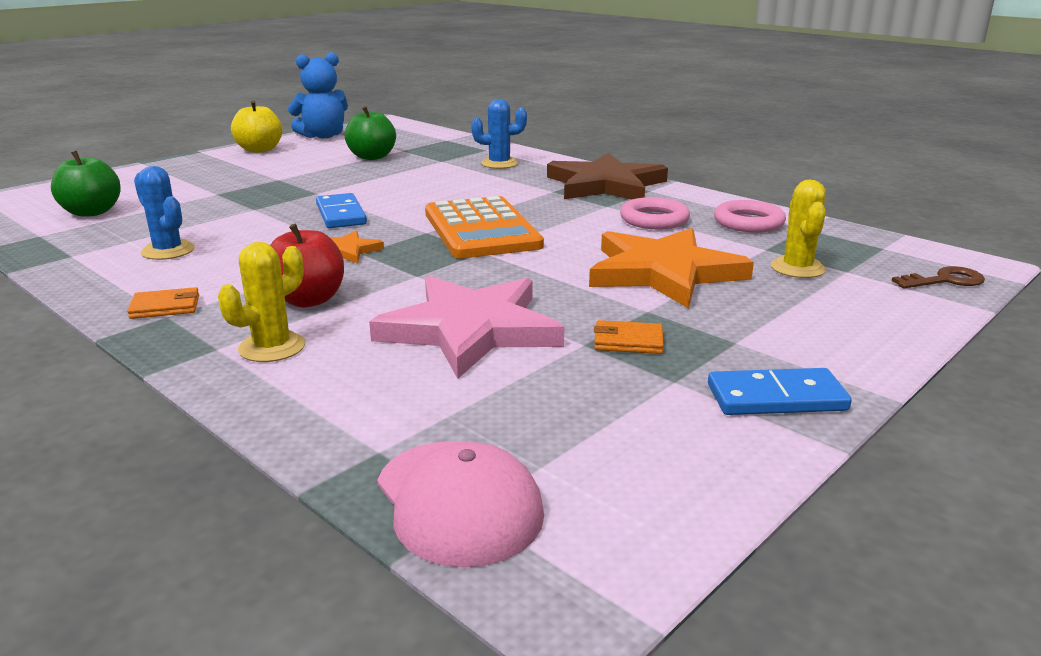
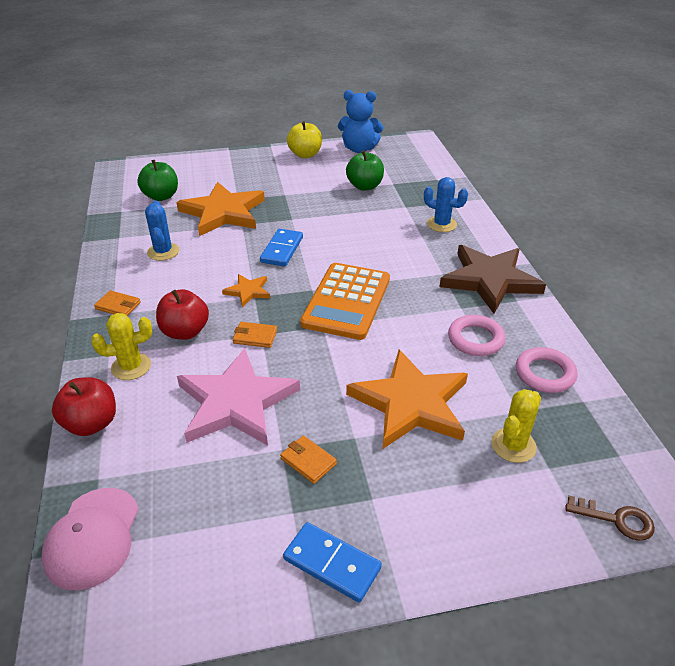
camera: 35 degrees right, 15 degrees up
none -> red apple [52,377,116,436]
none -> orange star [176,182,265,236]
none -> orange wallet [233,322,277,348]

